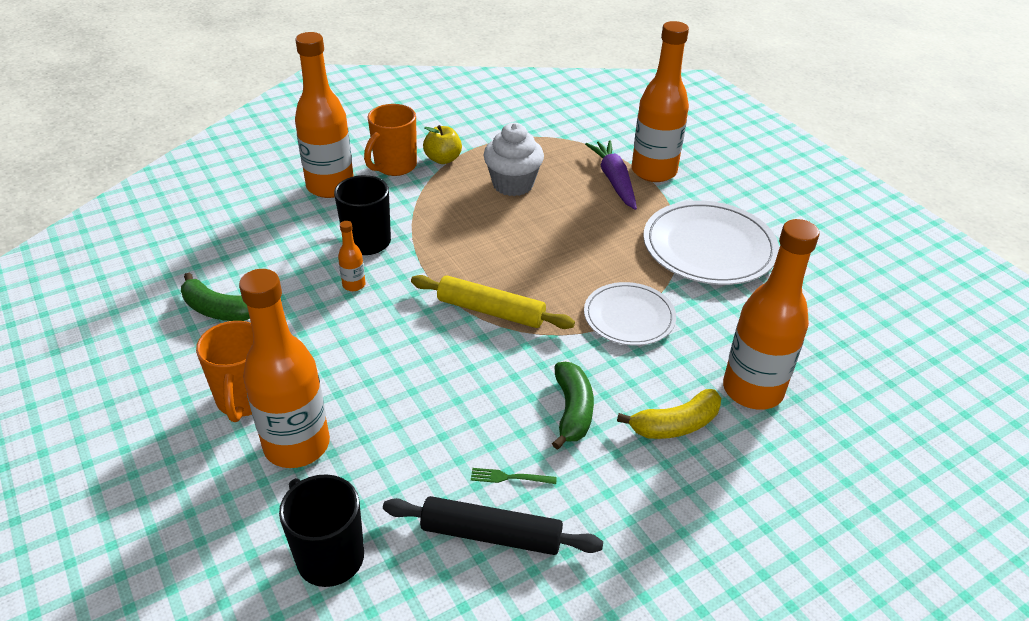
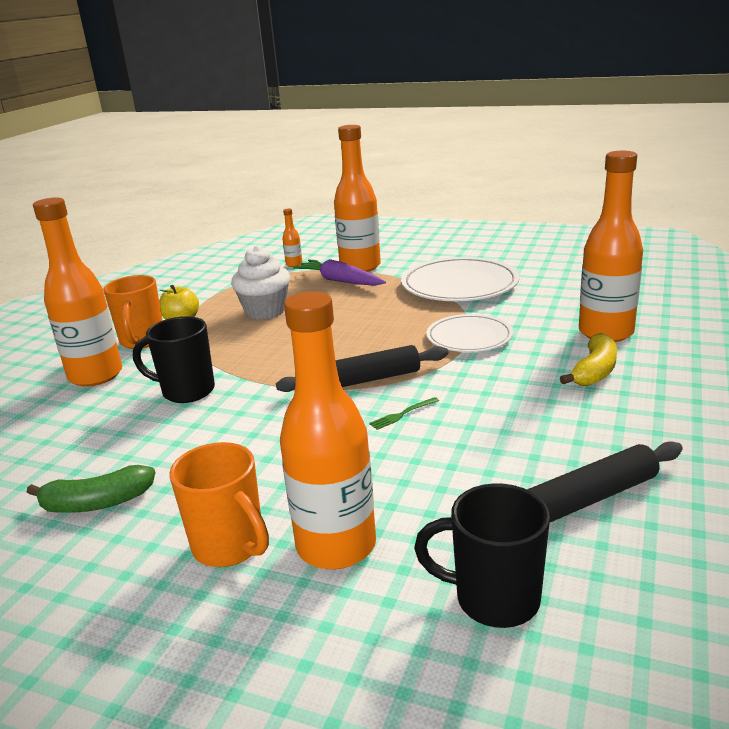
camera: 35 degrees left, 15 degrees down
orange bottle [338,221,366,291] -> orange bottle moved to [283,209,303,267]
yellow rolling pin [411,275,575,329] -> black rolling pin [276,345,448,392]
green fork [471,468,557,484] -> green fork moved to [369,397,439,430]
green banana [552,362,594,450] -> none

